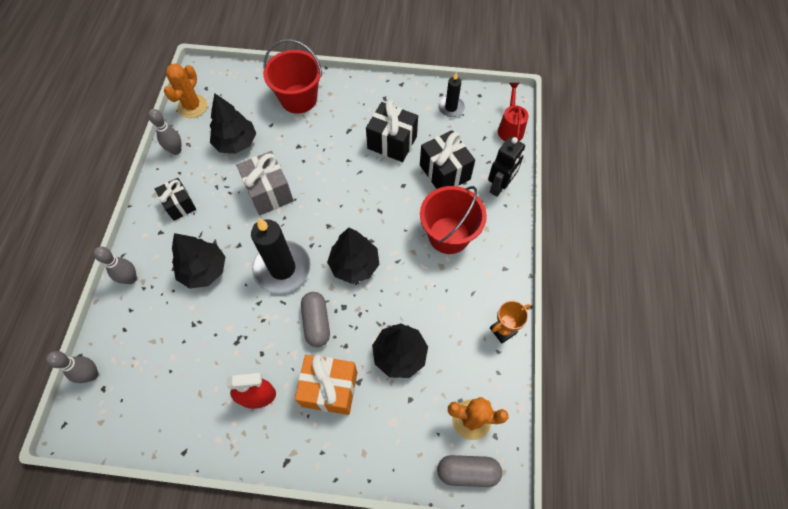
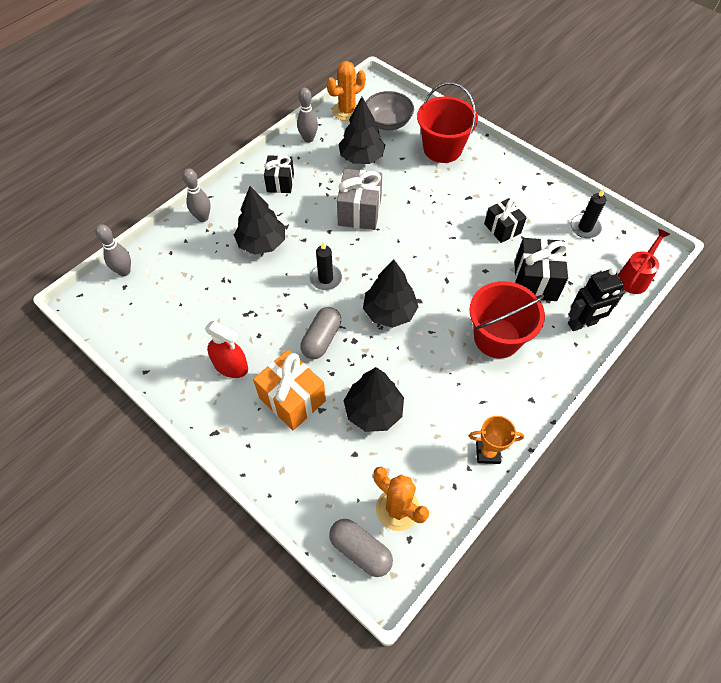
camera: 35 degrees right, 5 degrees down
black candle [251,218,311,293] -> black candle [310,242,342,290], size x0.54
black gift [366,100,418,162] -> black gift [484,198,527,243], size x0.66
none -> grey bowl [366,91,414,130]

